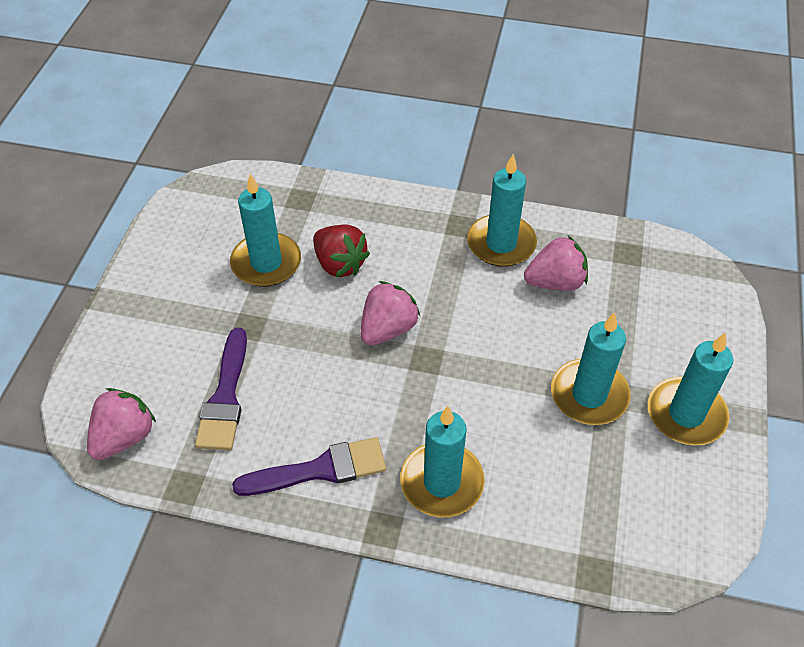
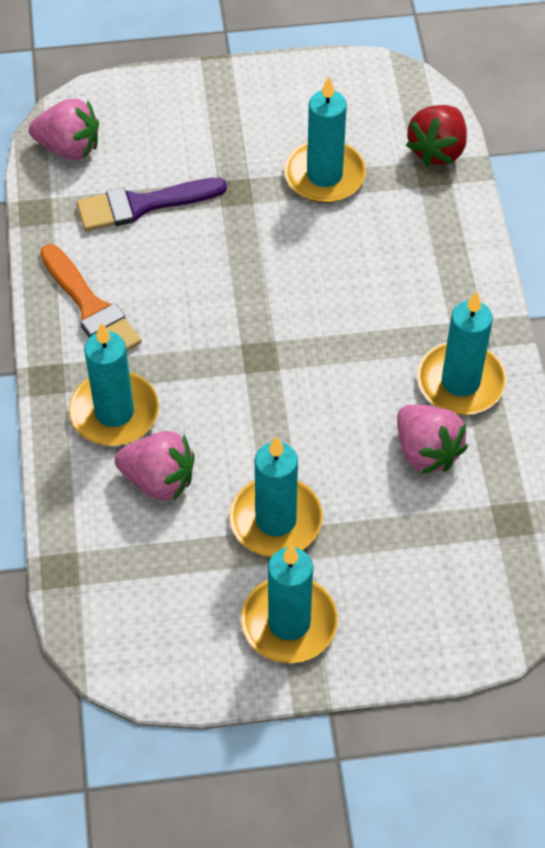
camera: 70 degrees right, 5 degrees up
purple brush [232,437,386,496] -> orange brush [40,244,142,351]
red strawberry [313,224,370,277] -> red strawberry moved to [406,105,467,167]
pink strawberry [361,281,420,345] -> pink strawberry moved to [115,431,195,501]

